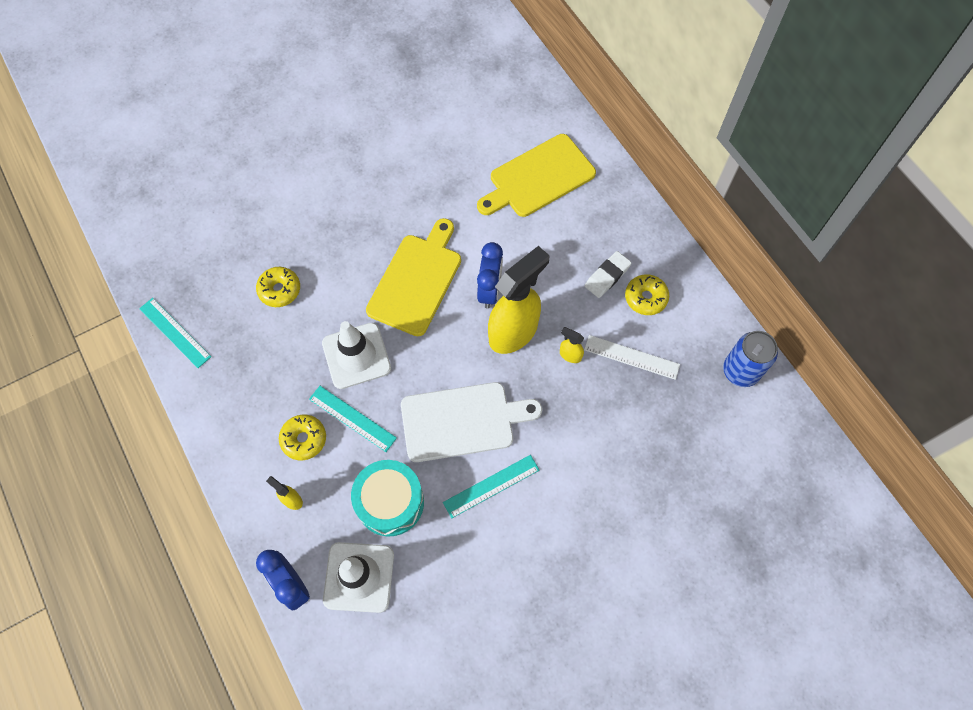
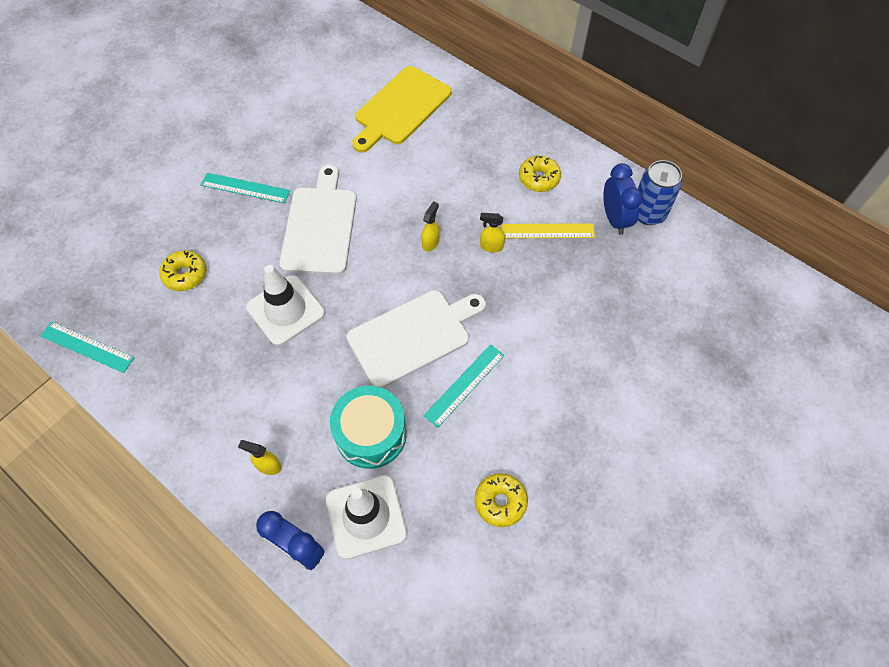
camera: 20 degrees left, 5 degrees down
yellow donut [279,415,326,460] -> yellow donut moved to [475,473,528,527]
turquoise ruler [309,386,397,452] -> turquoise ruler moved to [201,173,290,203]
yellow cutting board [366,218,461,336] -> white cutting board [279,164,357,275]
blue clock [477,242,503,309] -> blue clock moved to [603,163,643,235]
yellow spray bottle [488,246,549,354] -> yellow spray bottle [421,201,440,252], size x0.40
white ruler [584,335,680,380] -> yellow ruler [501,223,595,238]
white eraser [585,251,632,298] -> none

